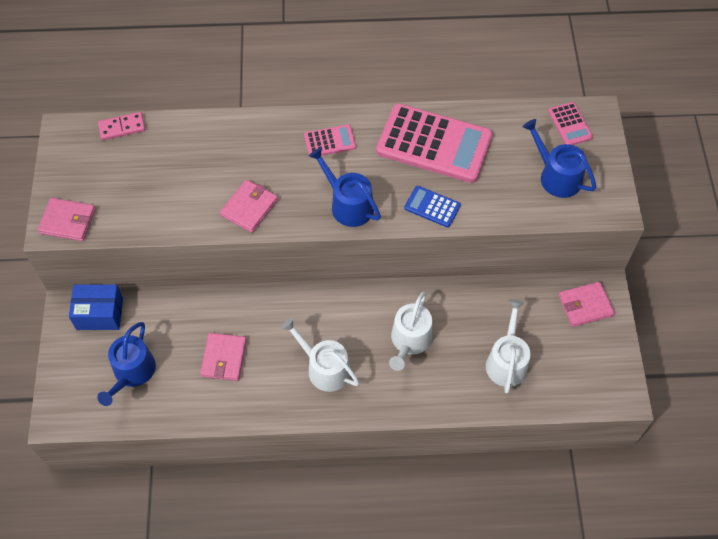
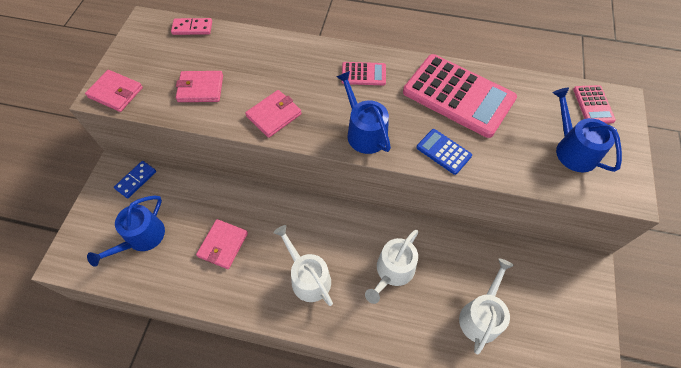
camera: 15 degrees right, 0 degrees up
blue box [69,284,123,330] -> blue domino [114,161,156,198]
pink wallet [559,282,615,327] -> pink wallet moved to [176,71,223,102]

